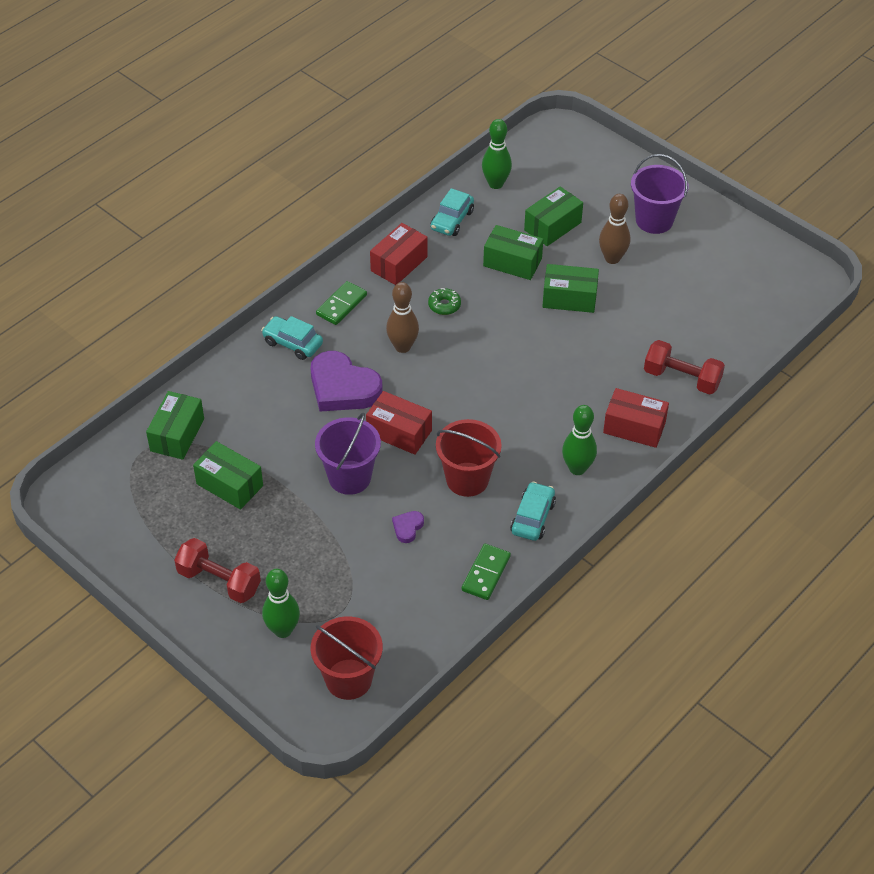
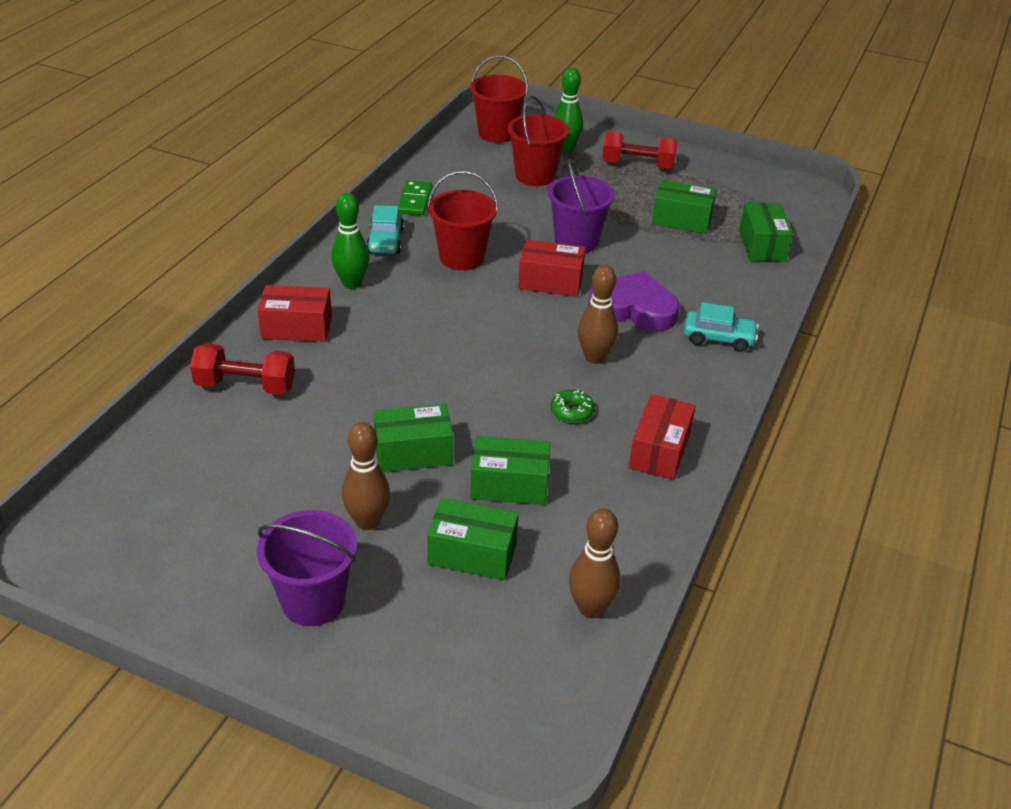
camera: 160 degrees right, 10 degrees down
green domino [316,281,367,325] -> none
purple heart [392,511,424,543] -> none
turquoise car [430,188,474,236] -> none
green bowling pin [482,119,512,189] -> brown bowling pin [569,508,621,618]
green box [524,187,583,246] -> green box turned 75 degrees clockwise [427,498,519,580]
none -> red bucket [508,96,569,186]

